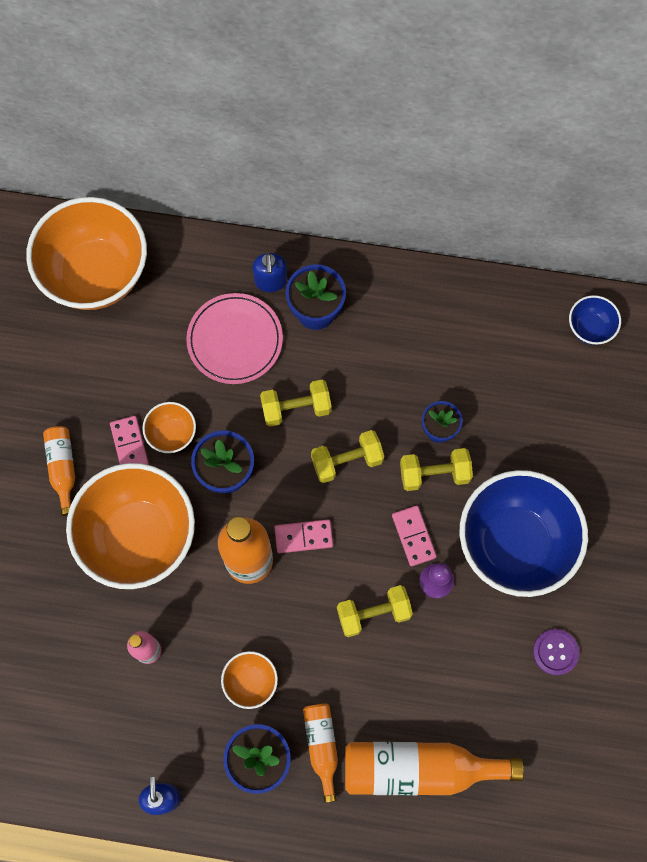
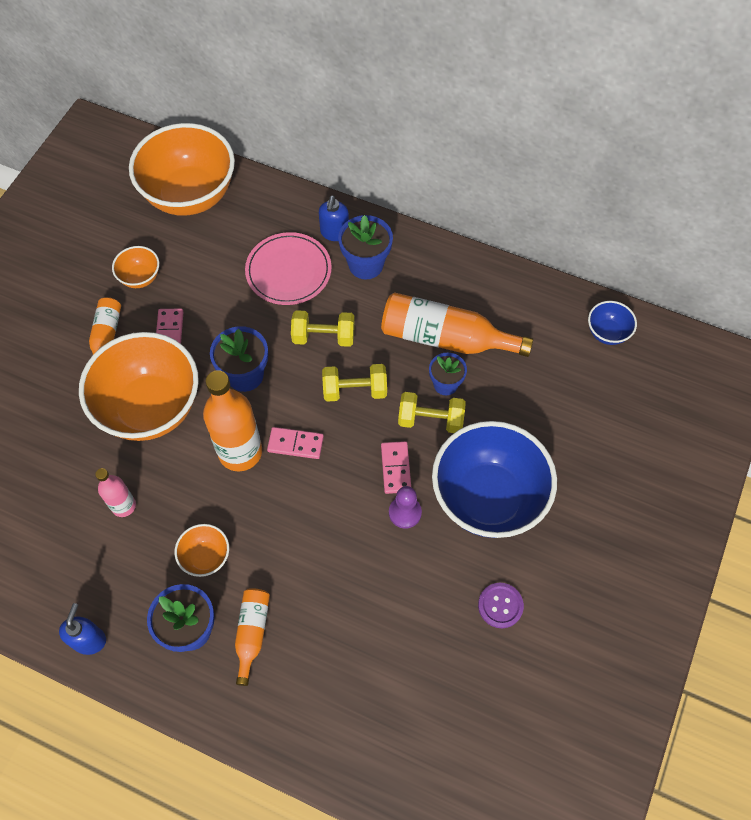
camera: 15 degrees right, 10 degrees down
orange bowl [142,402,196,453] -> orange bowl moved to [112,246,159,288]
yellow dumbbell [337,585,413,637] -> none
orange bottle [345,742,524,795] -> orange bottle moved to [381,292,533,357]

